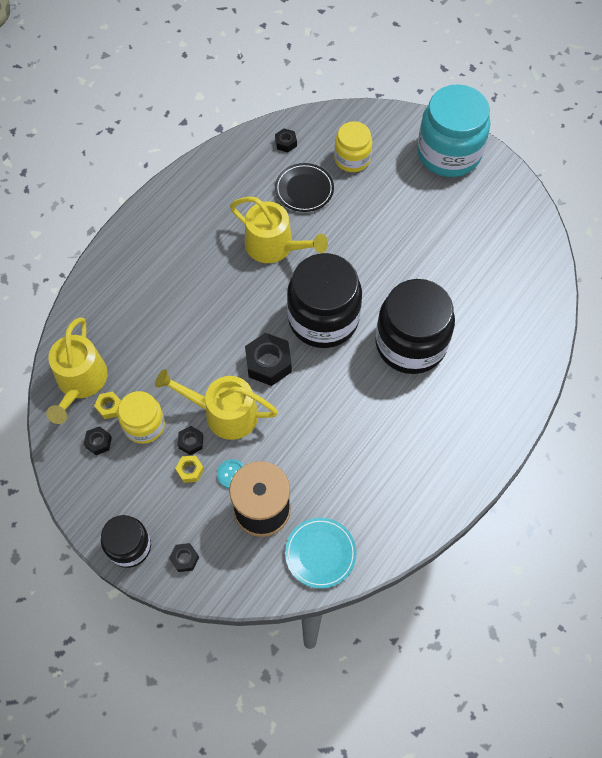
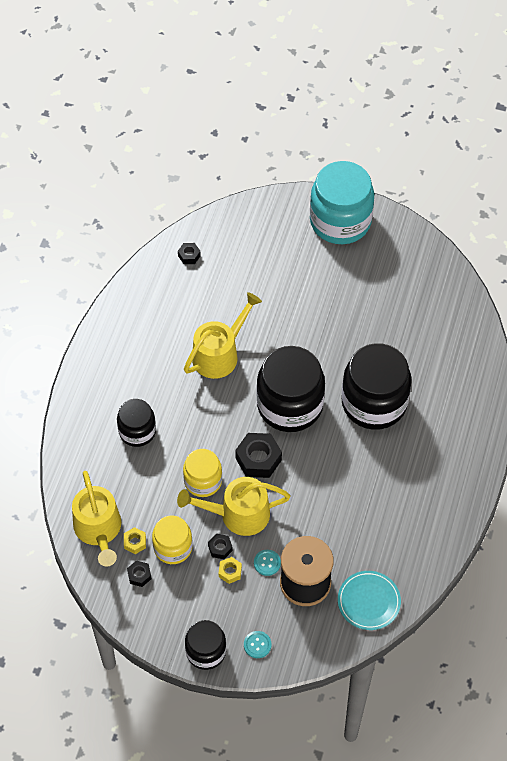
camera: 20 degrees left, 5 degrees down
black nut [169,543,199,572] -> turquoise button [244,631,271,658]
yellow watering can [230,196,328,263] -> yellow watering can turned 60 degrees counterclockwise [184,292,262,379]
black plate [275,163,334,212] -> none
yellow jar [334,121,372,172] -> yellow jar moved to [183,449,222,497]
none -> black jar [117,399,156,447]

